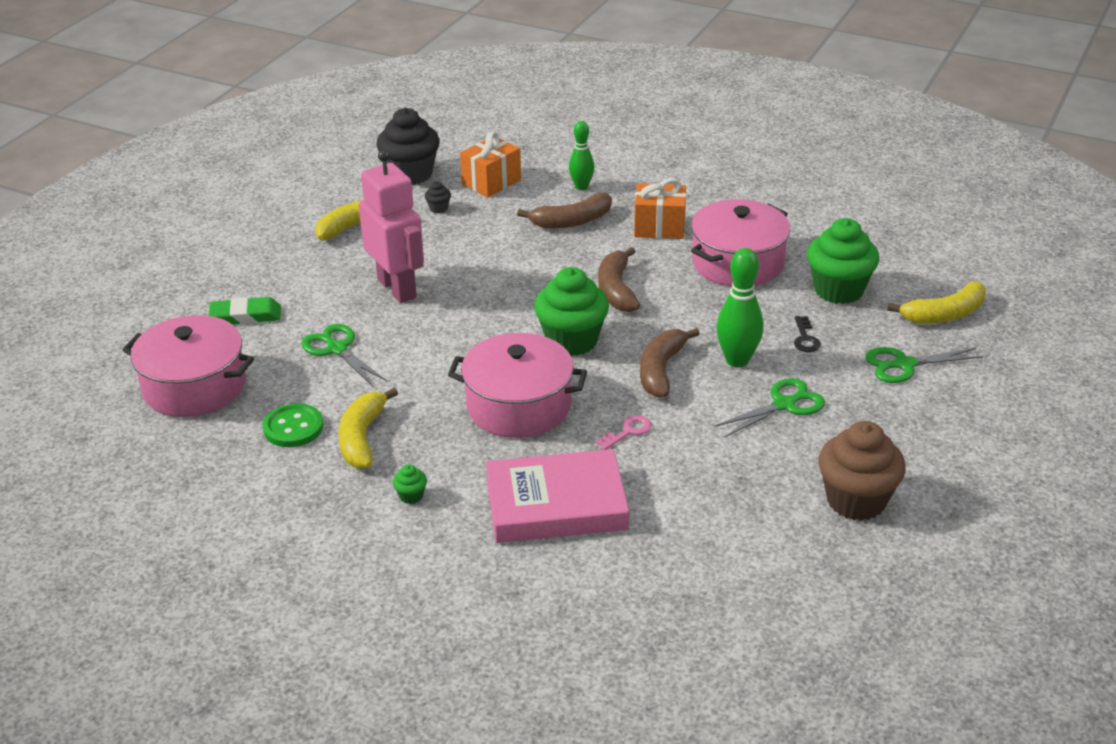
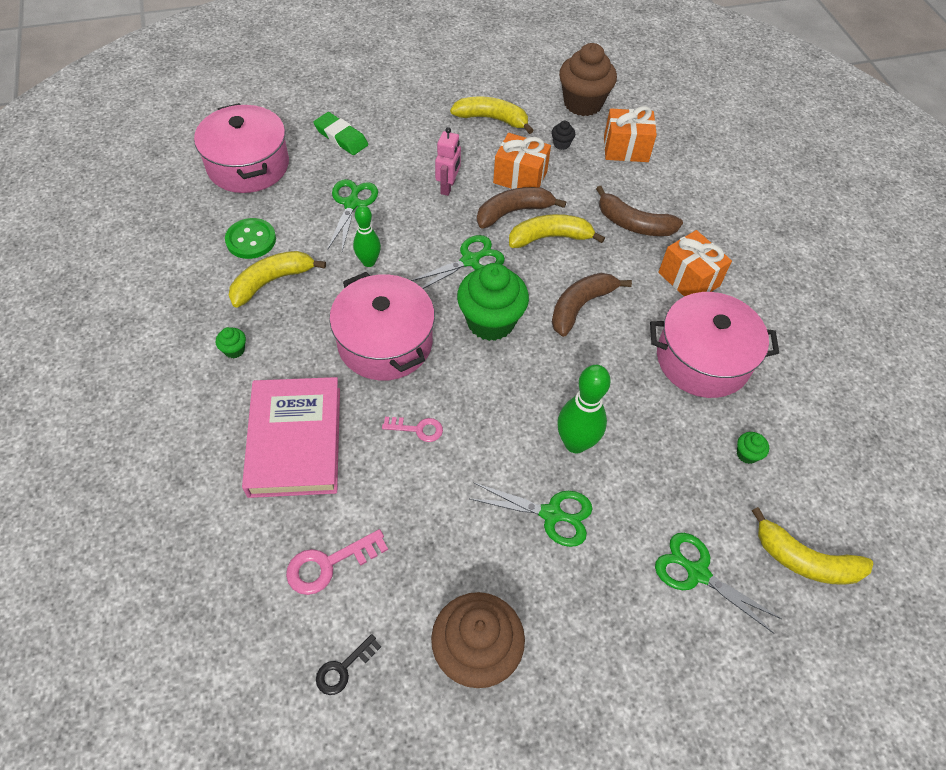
camera: 45 degrees right, 20 degrees up
pink robot [359,150,424,303] -> pink robot [435,127,461,196], size x0.53
black cupcake [376,108,440,185] -> brown cupcake [559,43,617,116]
pink book [486,449,629,543] -> pink book turned 45 degrees clockwise [242,377,340,498]
green bowling pin [569,121,595,190] -> green bowling pin moved to [353,205,381,267]
brown banana [640,328,700,398] -> brown banana moved to [477,187,566,229]
black key [794,316,821,352] -> black key moved to [316,634,381,695]
green cupcake [807,218,879,304] -> green cupcake [737,432,769,464], size x0.41
none -> pink key [286,529,388,595]
none -> green scissors [411,235,505,289]
none -> orange gift [493,133,551,189]
none -> yellow banana [509,214,605,248]

